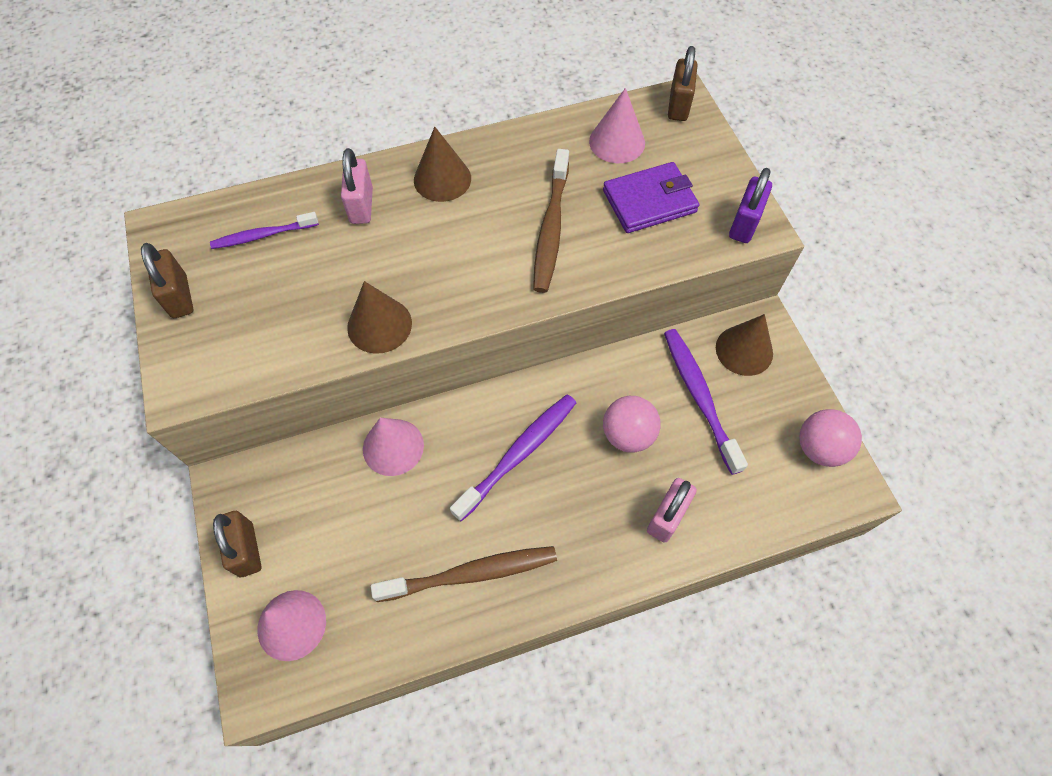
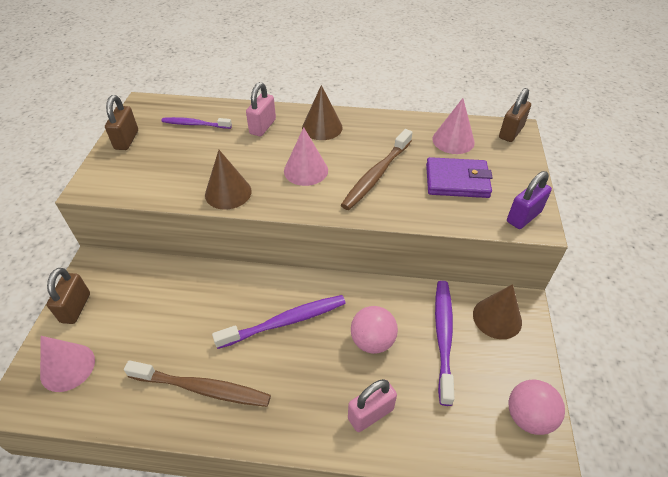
camera: 25 degrees right, 15 degrees down
pink cone [363,418,424,476] -> pink cone moved to [284,127,328,186]

